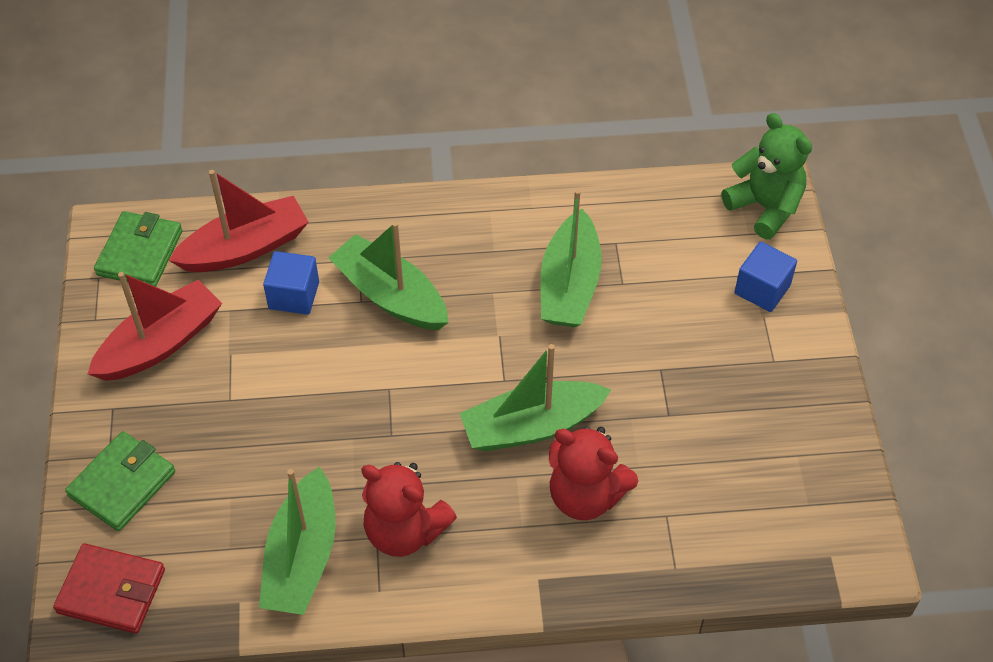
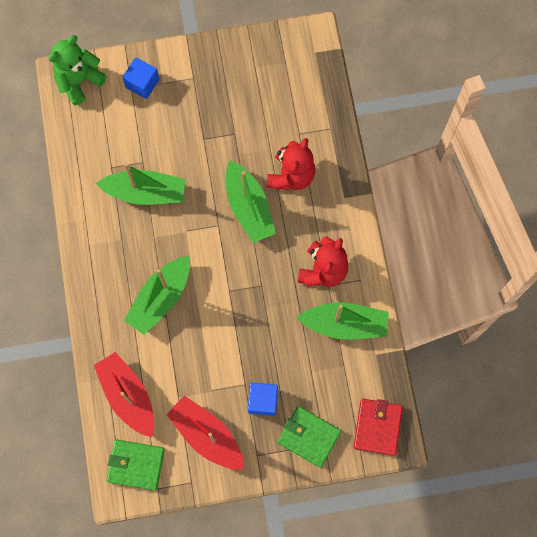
camera: 95 degrees left, 20 degrees up
blue cube [263,251,319,315] -> blue cube moved to [248,383,278,416]

